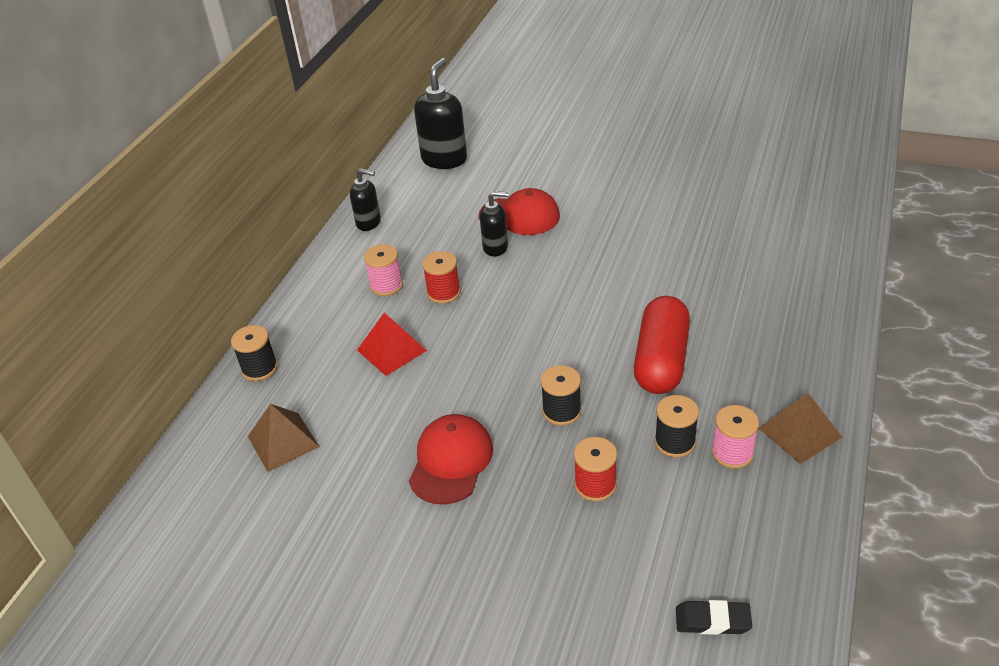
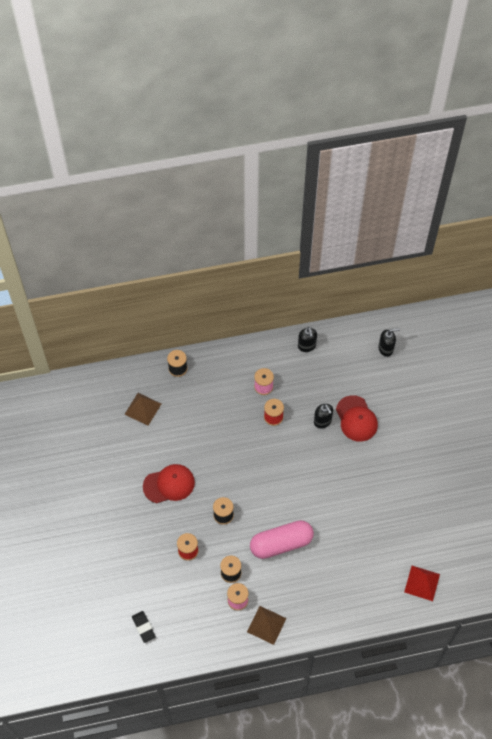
camera: 55 degrees right, 20 degrees up
red pyramid [357,313,427,376] -> red pyramid moved to [404,566,440,601]
black soap dispenser [414,58,467,169] -> black soap dispenser [378,328,400,357], size x0.59
red capsule [634,296,690,394] -> pink capsule [250,520,314,559]

